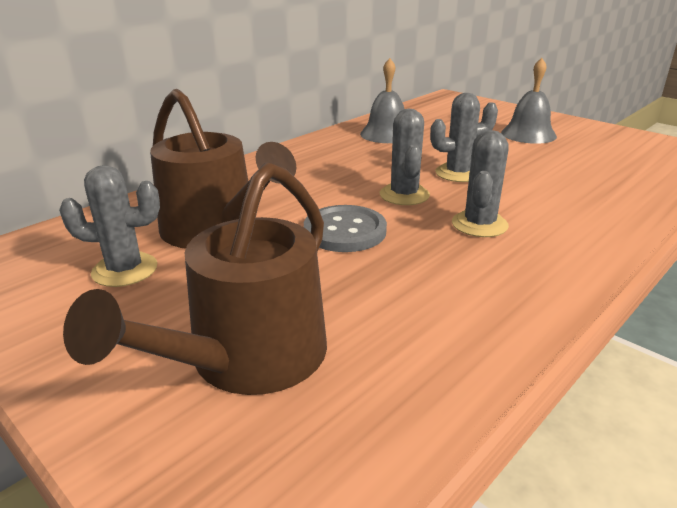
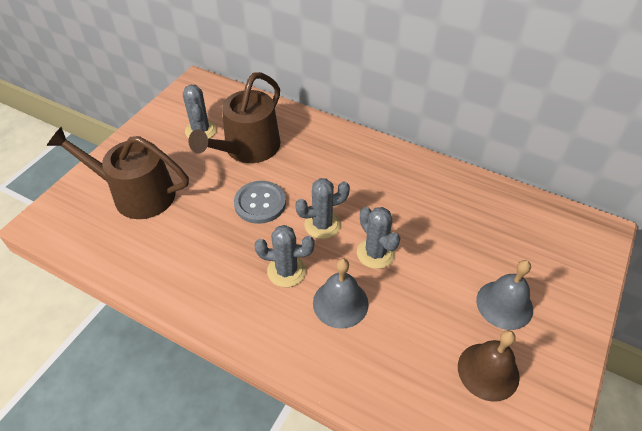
camera: 75 degrees right, 20 degrees up
grey bell [360,58,404,143] -> grey bell moved to [313,259,369,329]
none -> brown bell [458,330,520,402]

